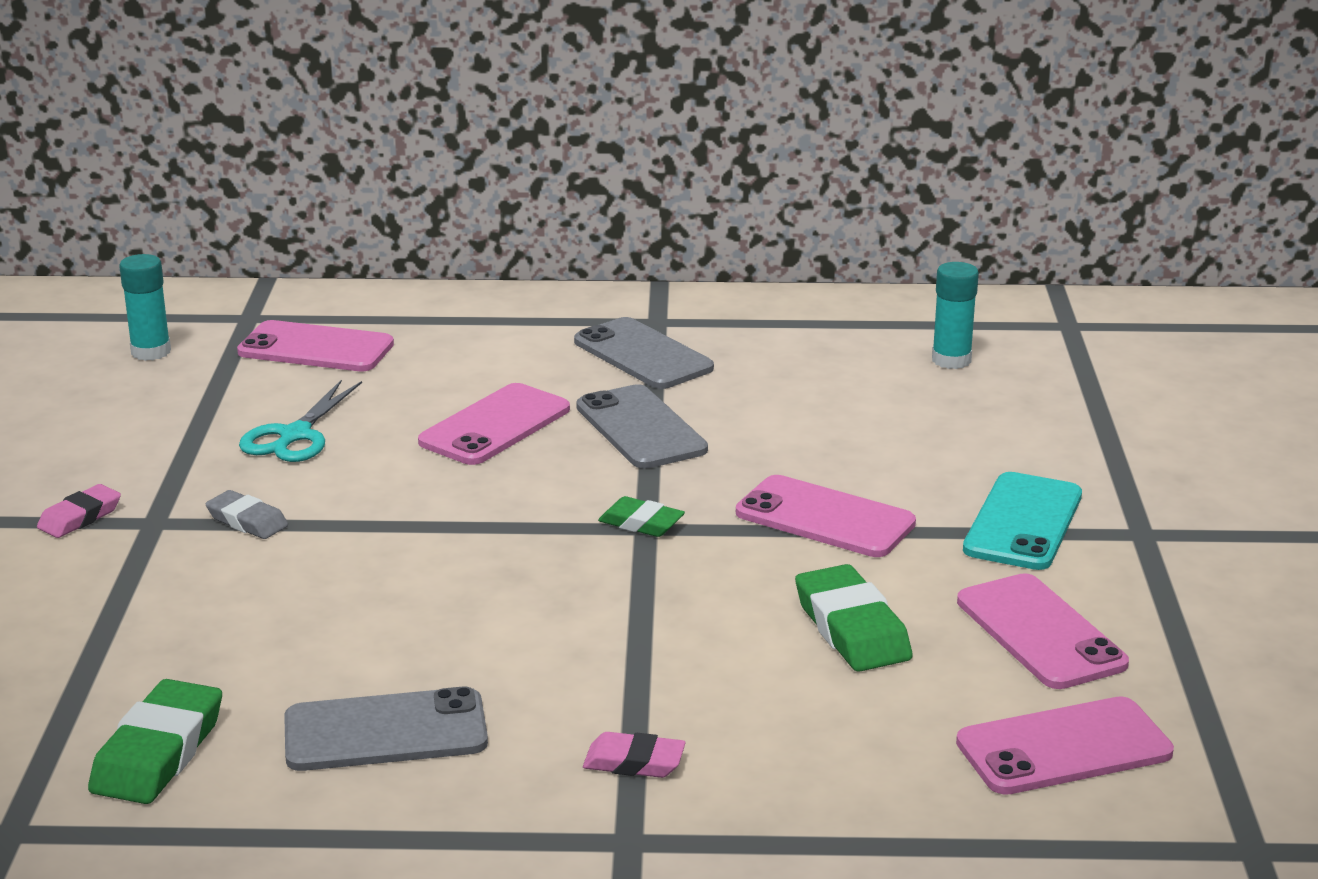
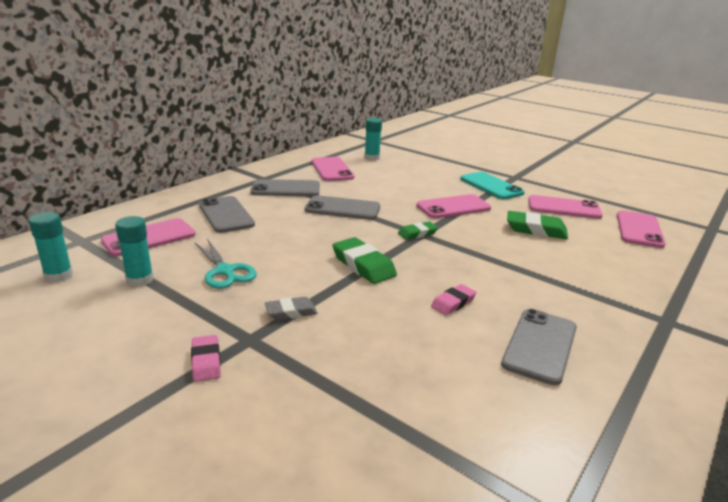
camera: 55 degrees left, 0 degrees up
green eraser [88,679,222,804] -> green eraser moved to [333,237,397,284]
pink phone [418,383,570,465] -> pink phone moved to [312,157,354,181]
pink eraser [583,732,686,778] -> pink eraser moved to [431,284,476,315]
none -> turquoise glue stick [115,216,154,287]
none -> grey phone [199,196,255,233]

